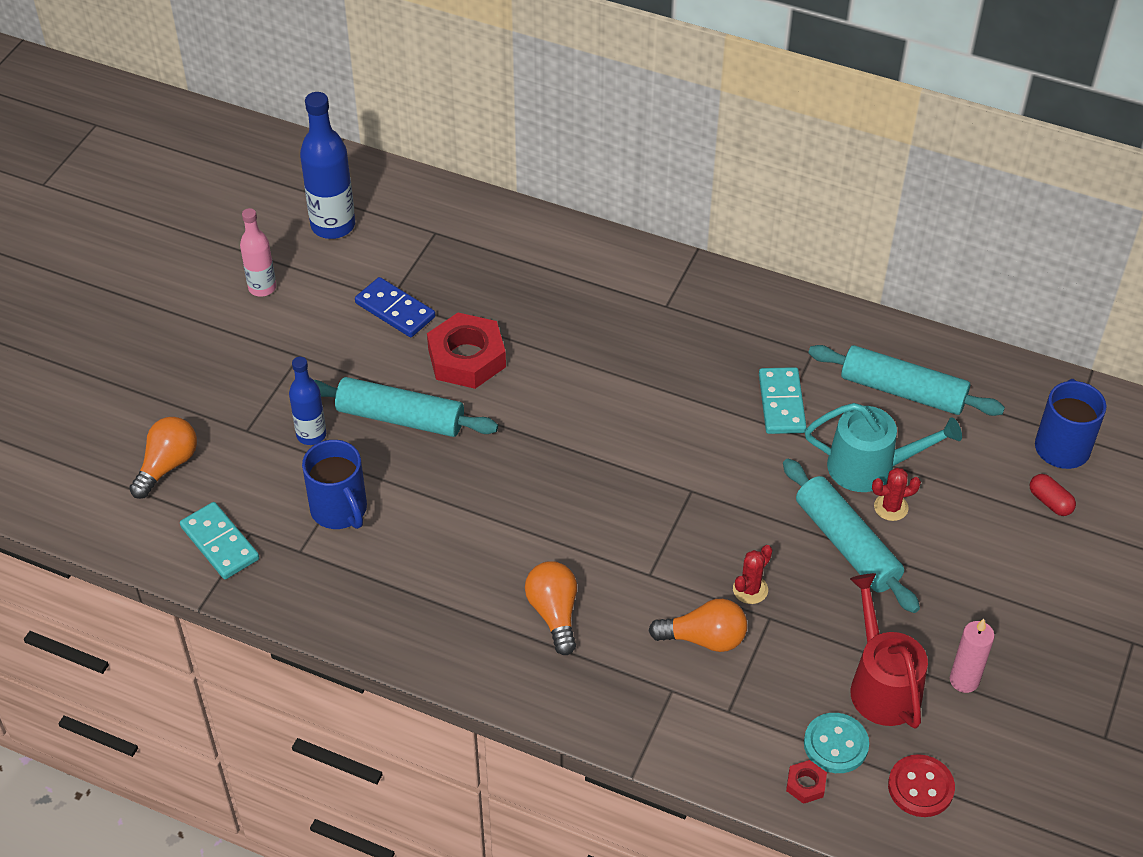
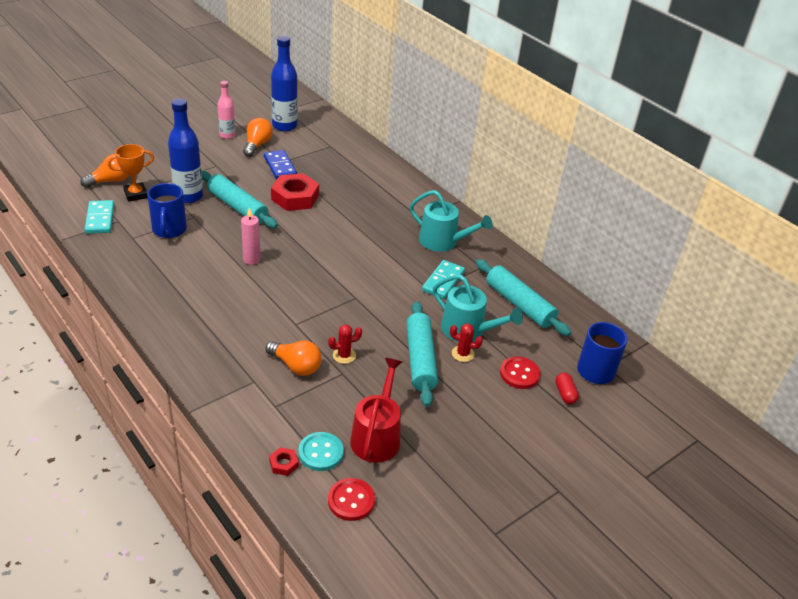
camera: 25 degrees right, 10 degrees down
blue bottle [289,357,326,445] -> blue bottle [168,98,203,203], size x1.63
orange light bulb [525,561,577,655] -> orange light bulb moved to [243,118,273,157]
pink candle [950,619,995,693] -> pink candle moved to [241,207,260,265]
none -> orange trophy [108,144,154,202]
none -> turquoise watering can [410,190,492,252]
none -> red button [500,356,541,389]

